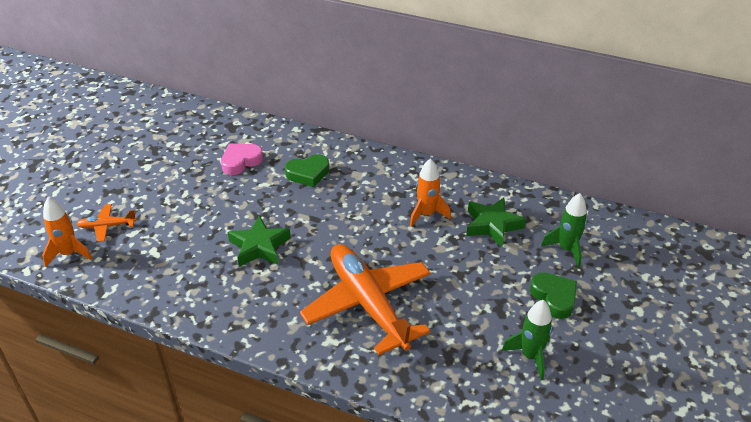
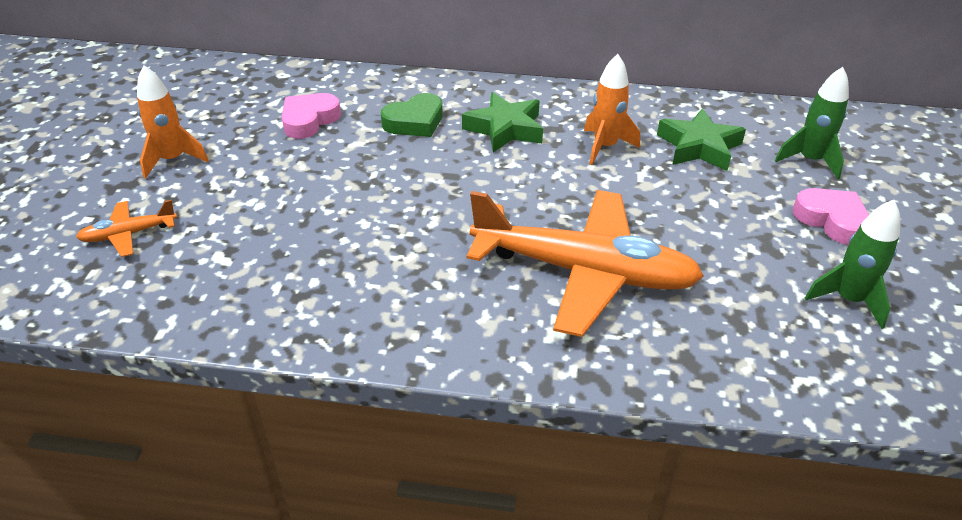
camera: 15 degrees left, 0 degrees up
orange rocket [42,198,92,267] -> orange rocket moved to [137,65,209,179]
green star [228,215,291,267] -> green star moved to [462,92,543,153]
orange plane [300,244,431,355] -> orange plane turned 150 degrees clockwise [467,190,704,337]
green heart [530,272,577,319] -> pink heart [793,188,869,245]

